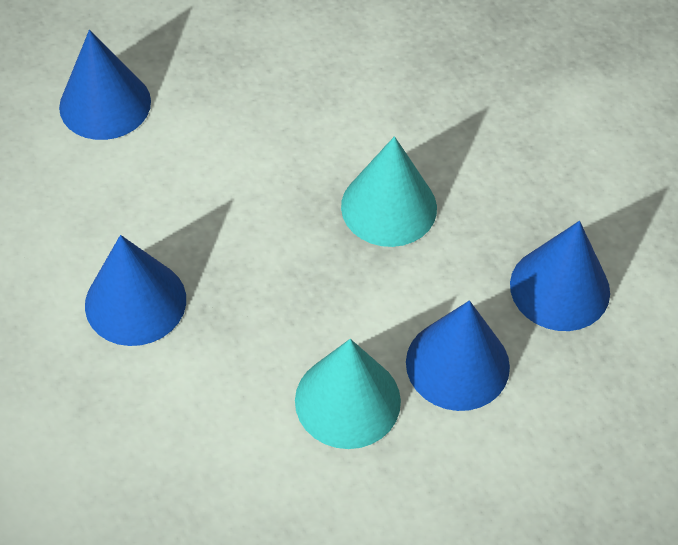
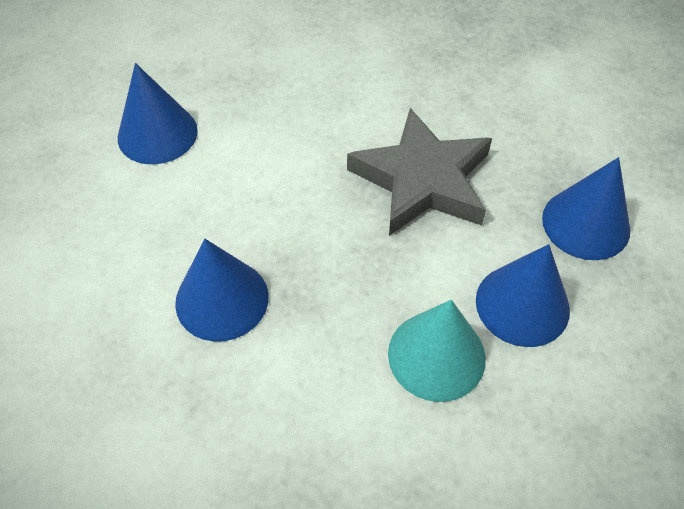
camera: 10 degrees left, 0 degrees up
turquoise cone [341,136,437,247] -> grey star [347,108,492,236]

